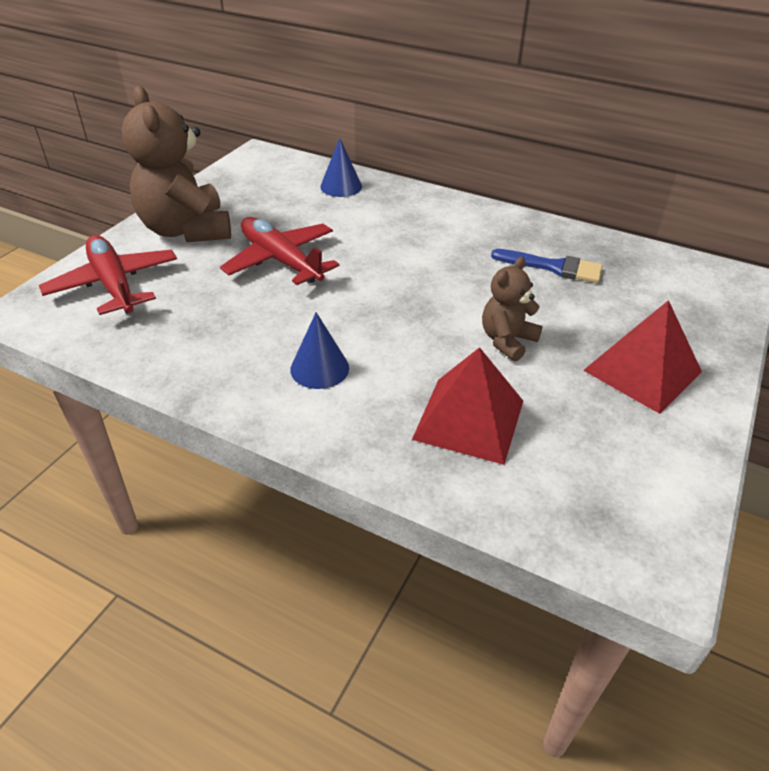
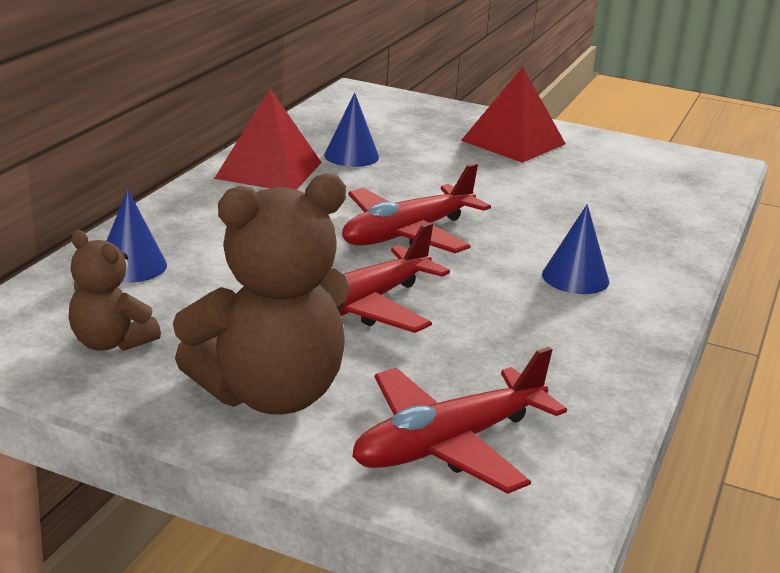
camera: 95 degrees left, 15 degrees down
red pyramid [412,347,523,465] -> red pyramid moved to [214,89,322,190]
brown teddy bear [482,257,543,362] -> brown teddy bear moved to [69,230,161,351]
blue brush [491,249,603,283] -> blue cone [324,93,379,167]
none -> red plane [342,163,491,253]

